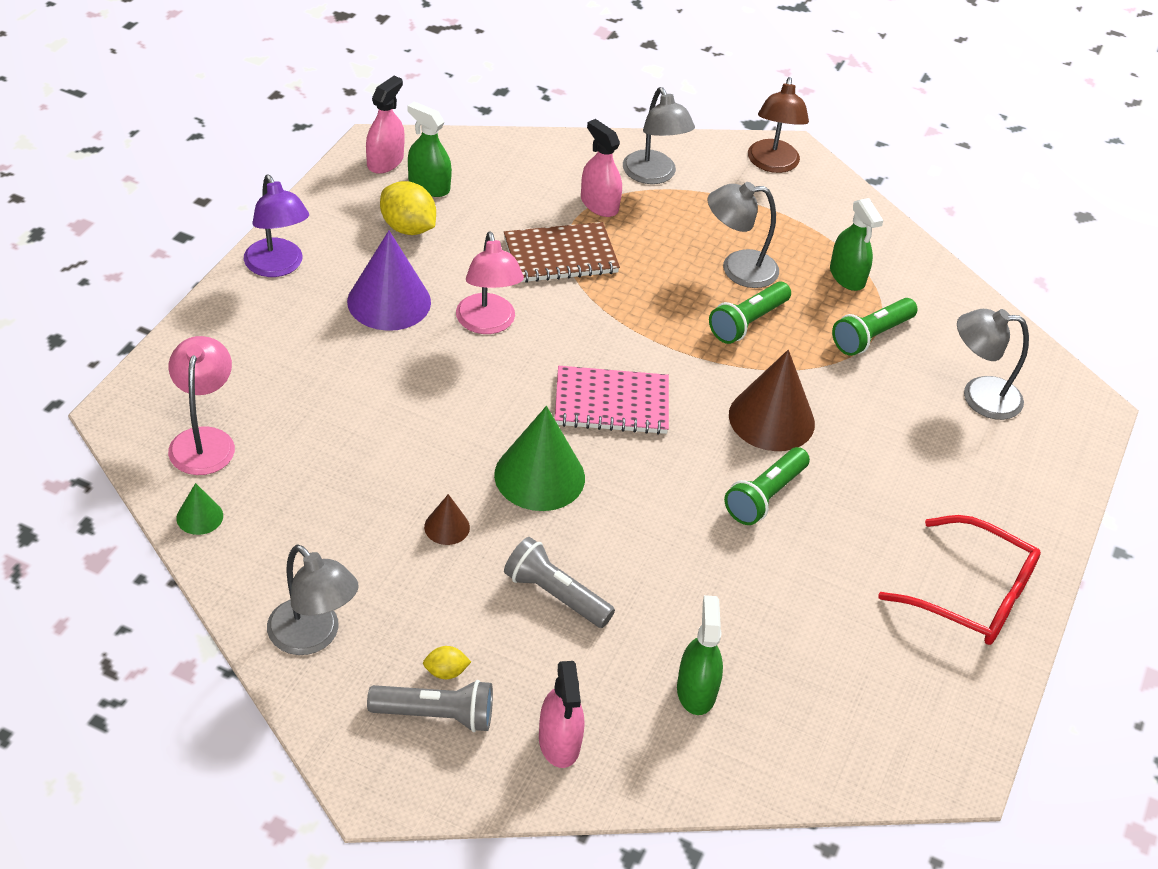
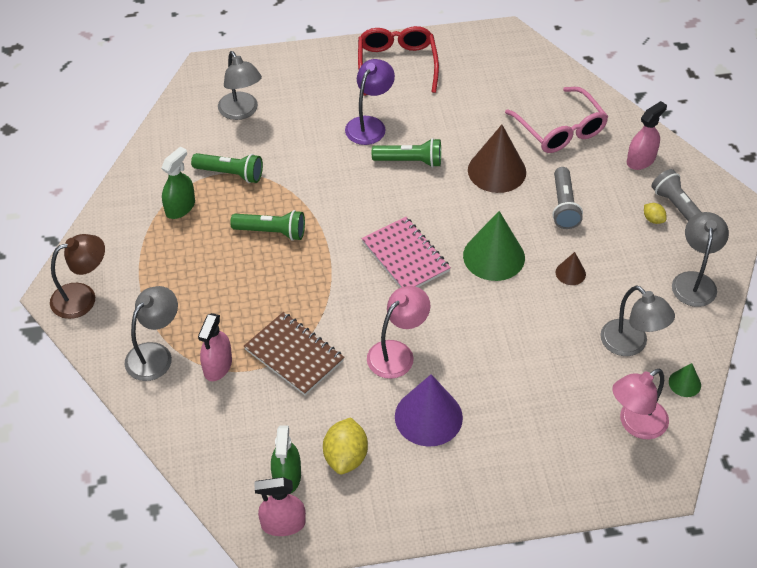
camera: 120 degrees left, 5 degrees up
purple lamp [244,175,309,277] -> purple lamp moved to [345,59,395,145]
green spray bottle [677,595,723,715] -> pink glasses [505,87,608,153]
grey lamp [708,182,779,288] -> grey lamp moved to [600,286,675,356]
brown cone [729,350,815,451] -> brown cone moved to [468,125,526,193]

